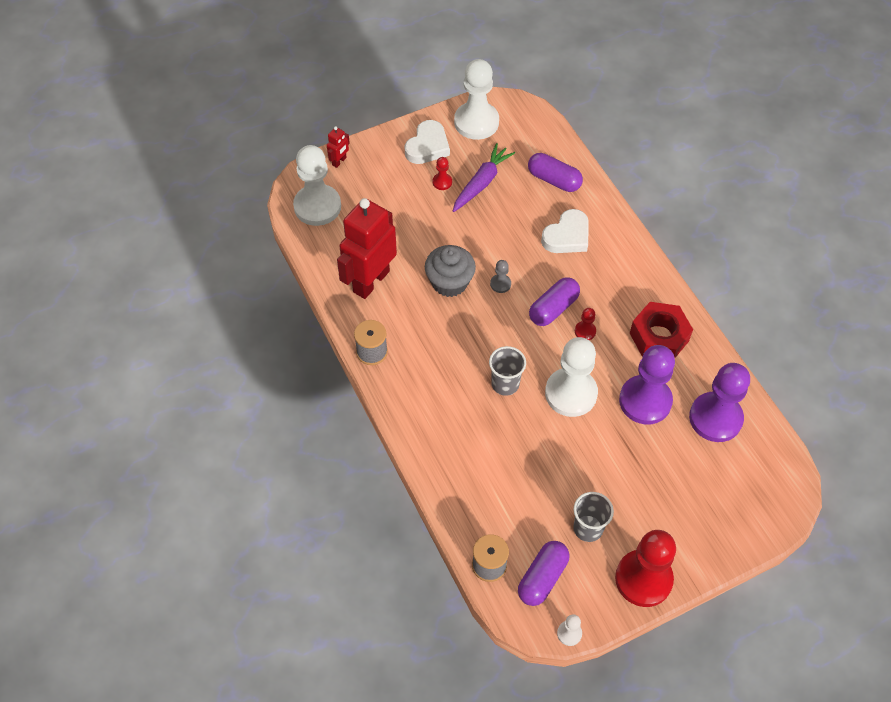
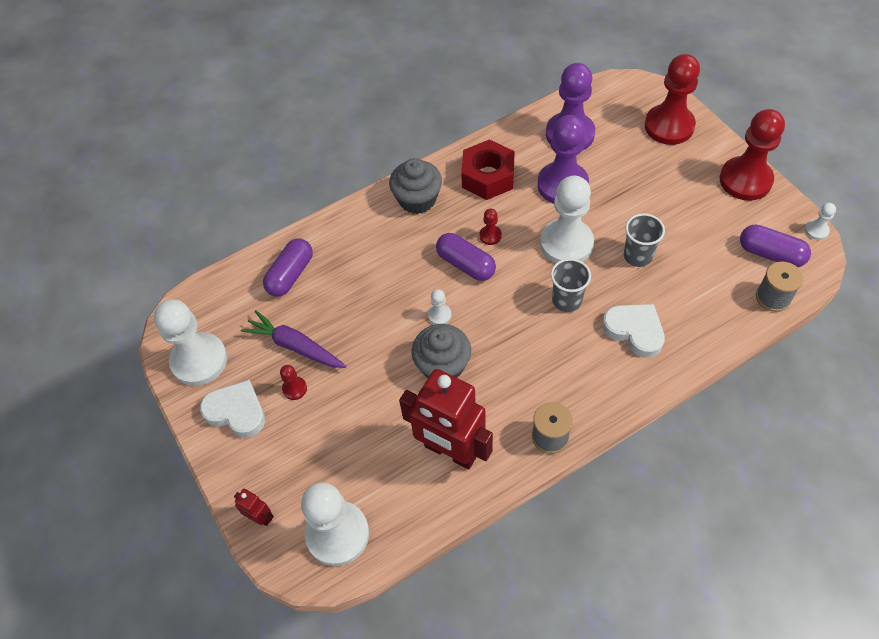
camera: 90 degrees left, 0 degrees up
grey pawn [490,260,511,293] -> white pawn [428,289,451,325]
white heart [541,209,589,253] -> white heart moved to [602,304,665,358]
grey cup [573,492,614,542] -> grey cup moved to [624,213,665,267]
none -> grey cupcake [389,158,442,214]
none -> red pawn [645,54,700,145]

